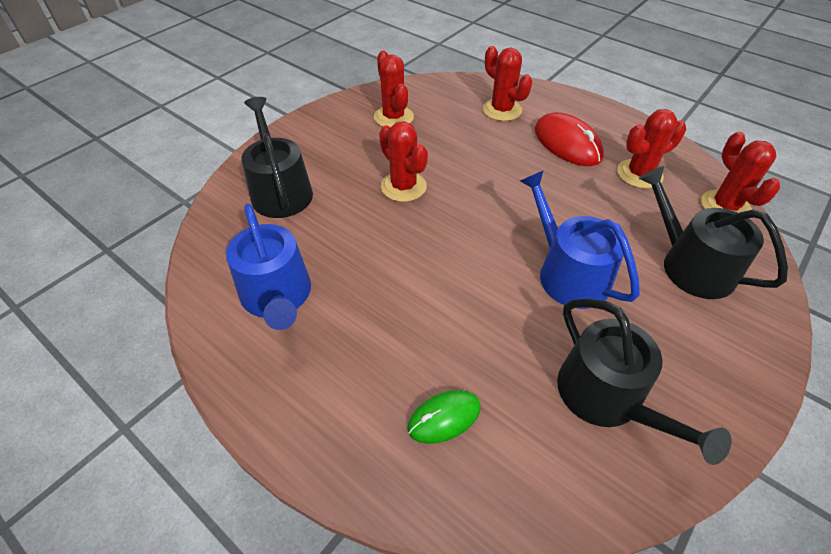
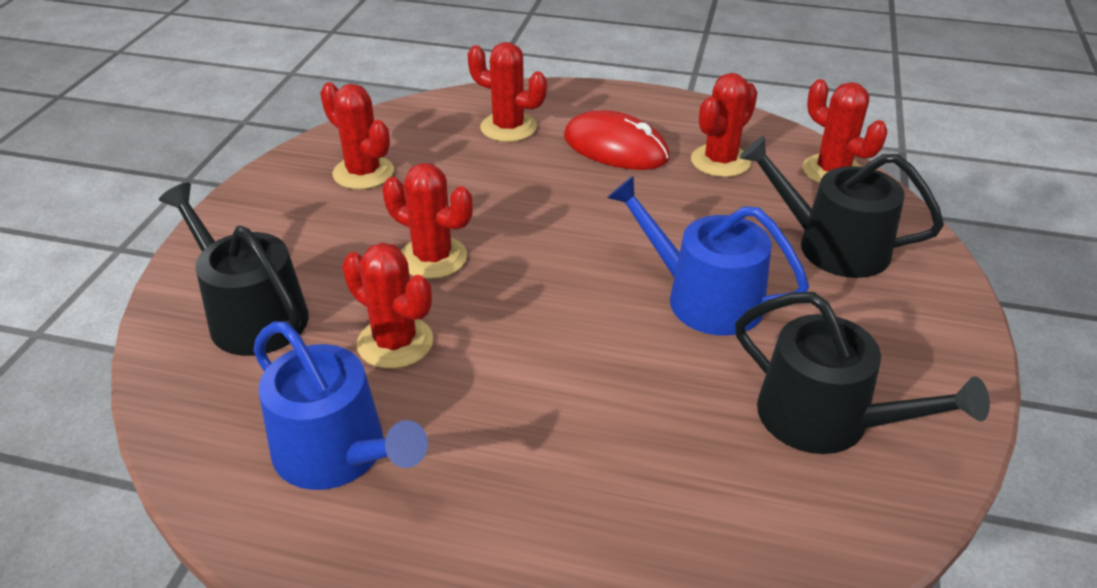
camera: 25 degrees left, 10 degrees down
green mouse [407,390,481,444] -> none
none -> red cactus [342,243,433,369]

